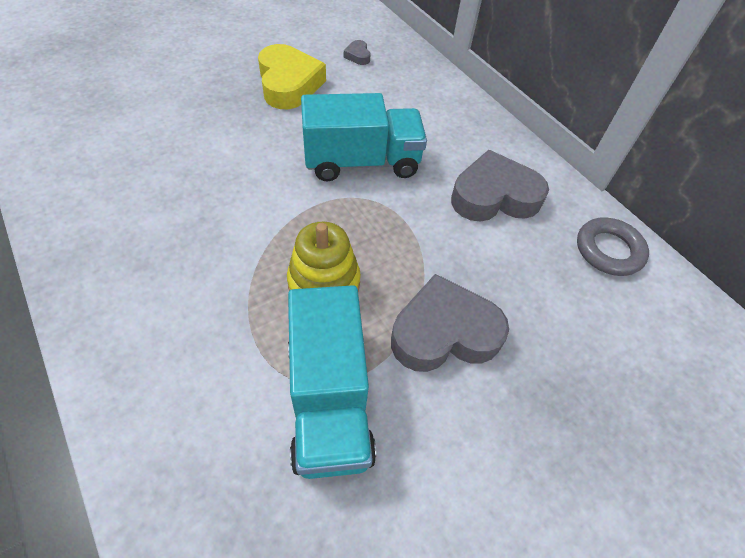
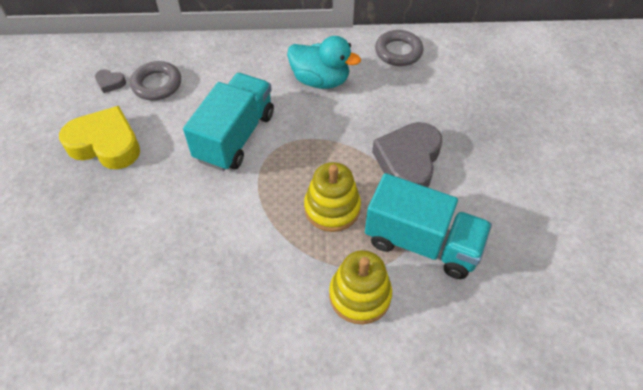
camera: 55 degrees left, 0 degrees up
grey heart [451,150,549,222] -> turquoise duck [287,36,361,89]
none -> grey ring [130,61,181,100]
none -> yellow stacking toy [329,250,392,324]

